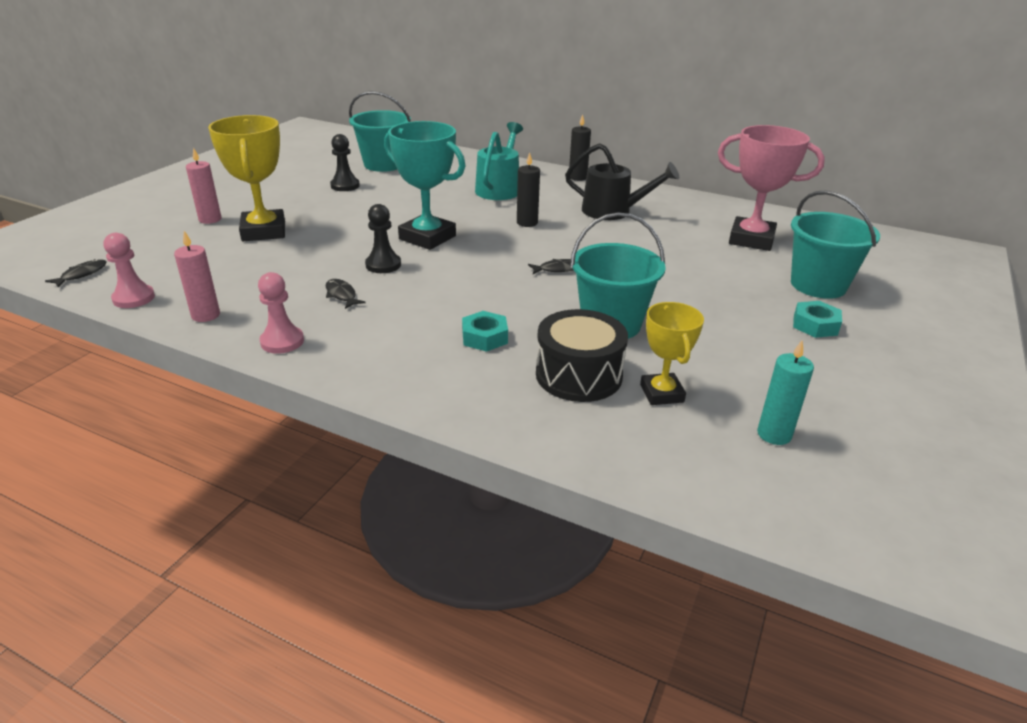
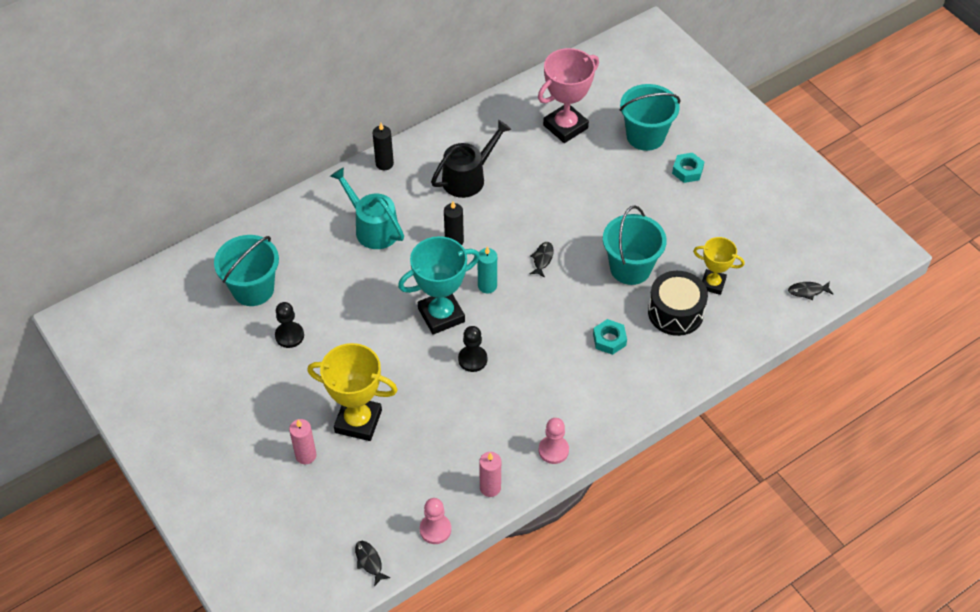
camera: 60 degrees left, 20 degrees up
black fish [326,279,366,309] -> black fish moved to [788,281,833,300]
turquoise candle [757,340,814,445] -> turquoise candle moved to [478,246,497,294]

